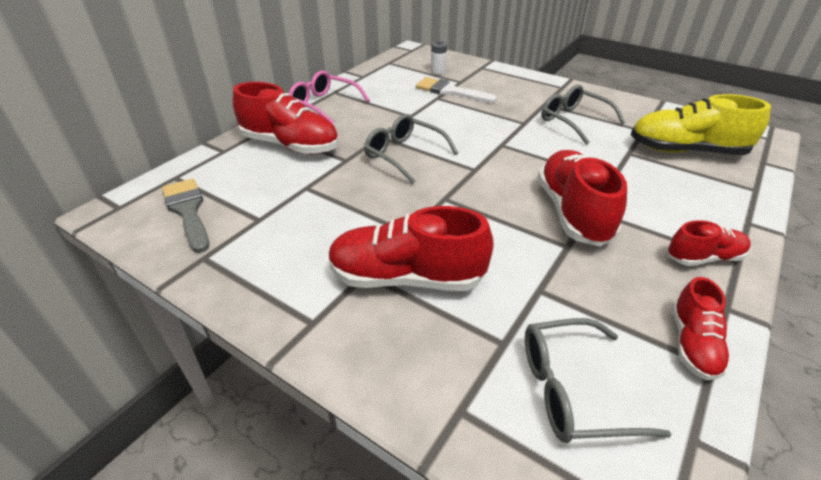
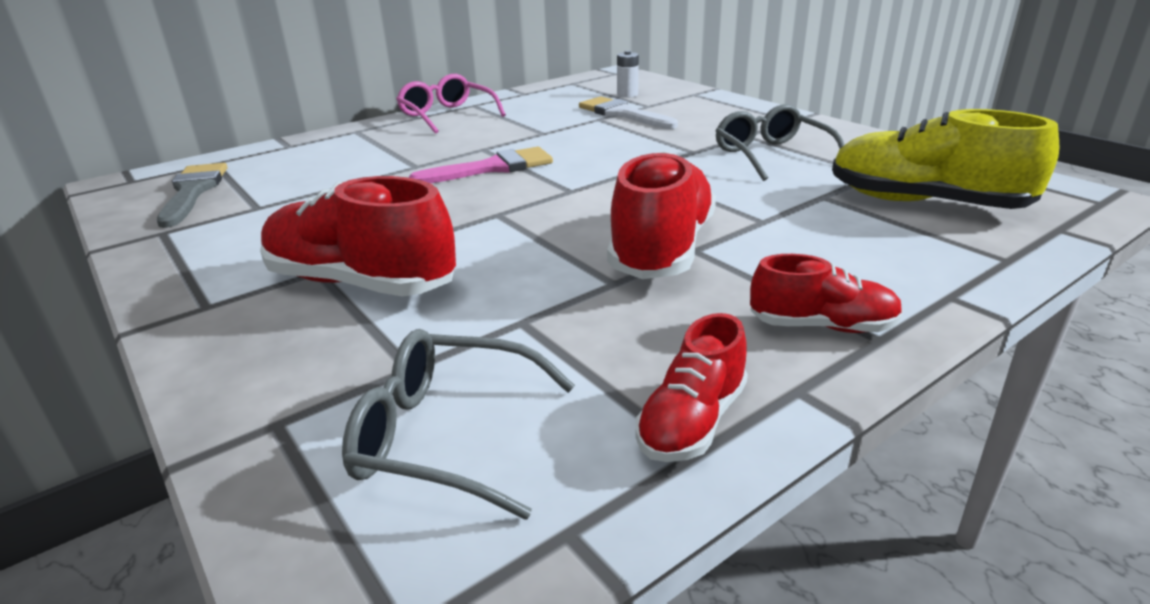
camera: 20 degrees right, 10 degrees down
red shoe [233,82,339,154] -> none
grey glasses [364,114,458,184] -> pink brush [409,147,553,183]

